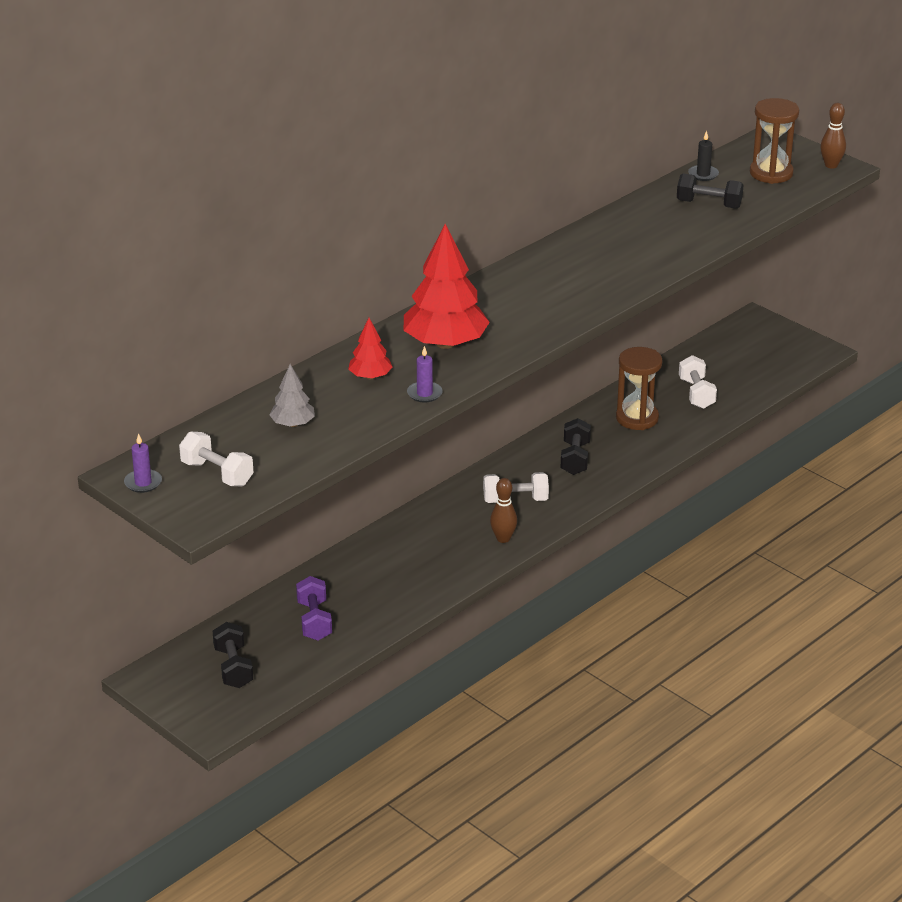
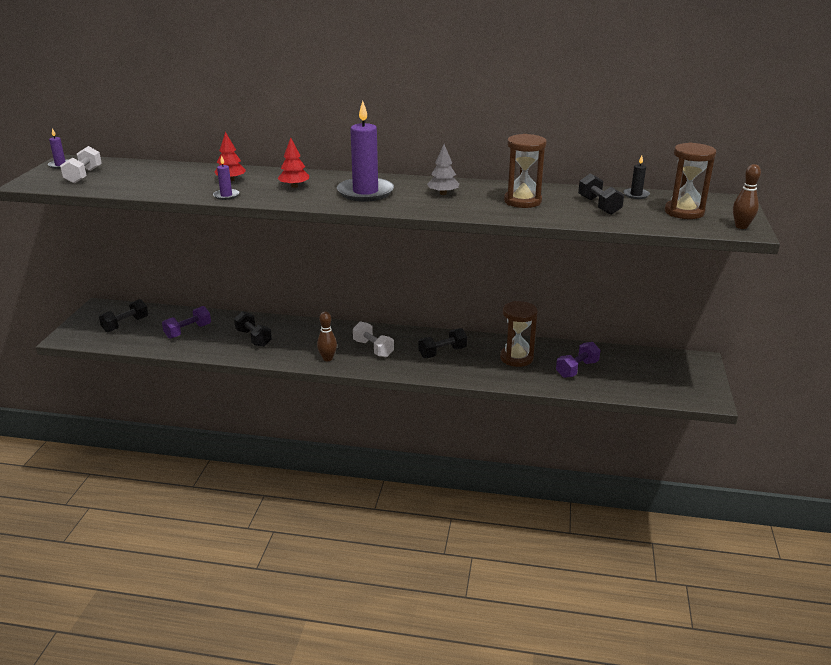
camera: 55 degrees right, 5 degrees down
grey tree [269,364,315,427] -> grey tree moved to [427,144,459,195]
red tree [403,224,490,349] -> red tree [278,138,309,188], size x0.50
white dumbbell [679,355,717,409] -> purple dumbbell [556,342,601,378]
none -> black dumbbell [234,311,272,347]
none -> purple candle [337,101,394,202]
none -> brown hourglass [504,134,547,208]

